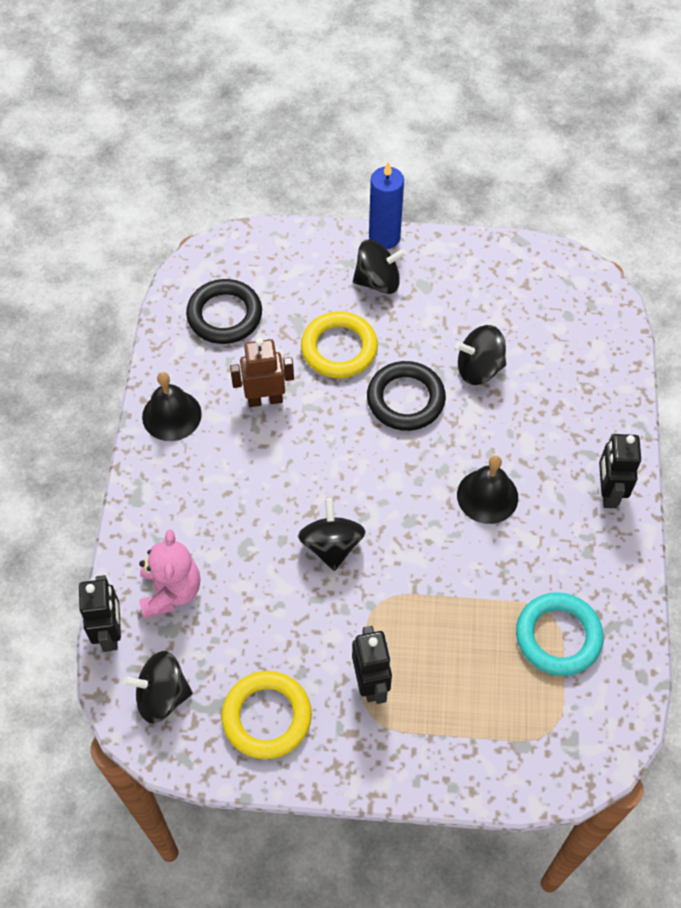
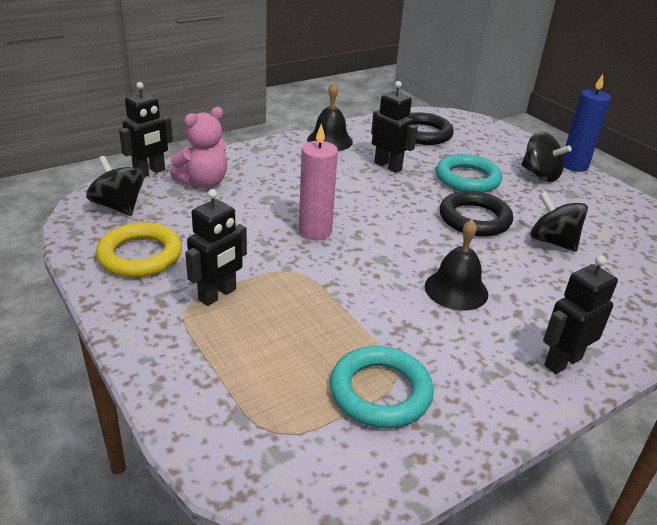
camera: 50 degrees right, 25 degrees down
brown robot [230,338,294,407] -> black robot [371,81,418,173]
black spinning top [298,498,365,571] -> pink candle [299,124,338,240]
yellow ring [301,311,378,378] -> turquoise ring [436,154,502,193]

